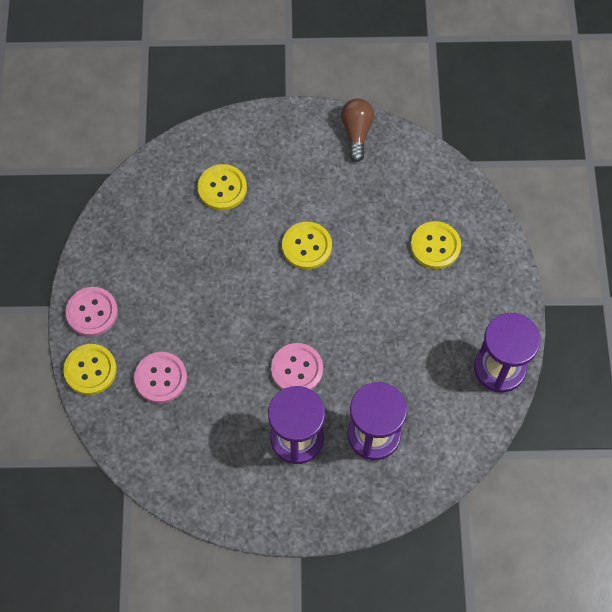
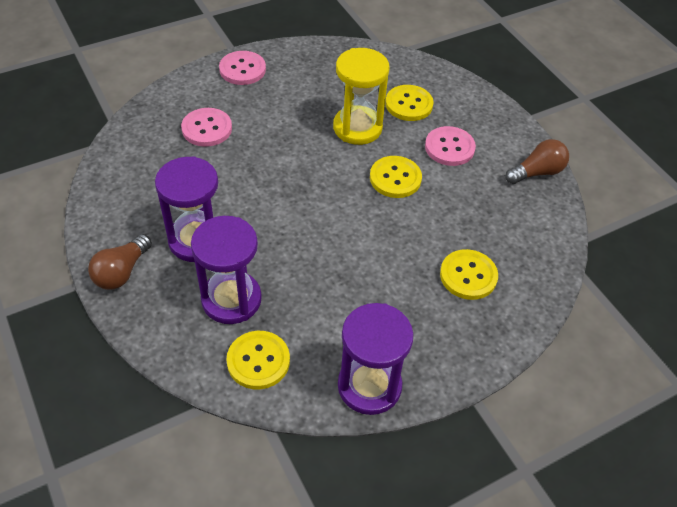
camera: 60 degrees right, 15 degrees down
yellow button [63,344,117,395] -> yellow button moved to [226,331,290,389]
pink button [271,343,323,390] -> pink button moved to [425,126,476,166]
none -> brown light bulb [88,234,152,290]
none -> yellow hourglass [333,48,390,145]

